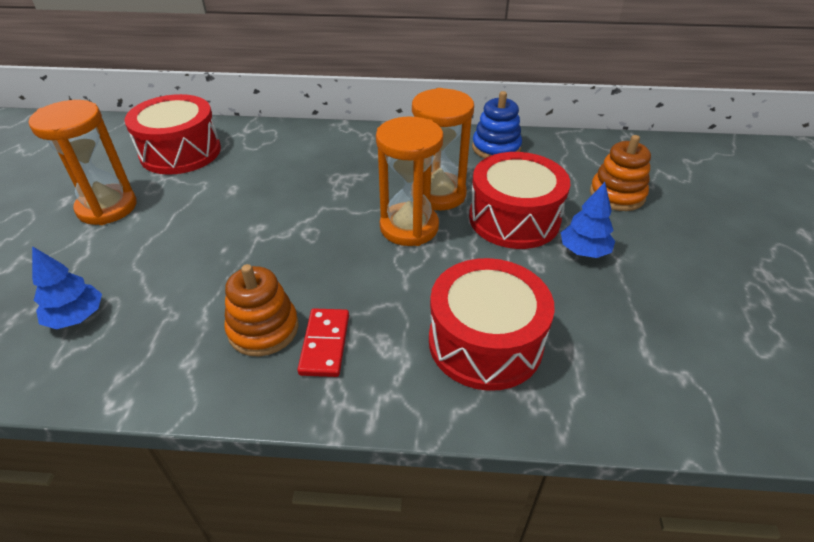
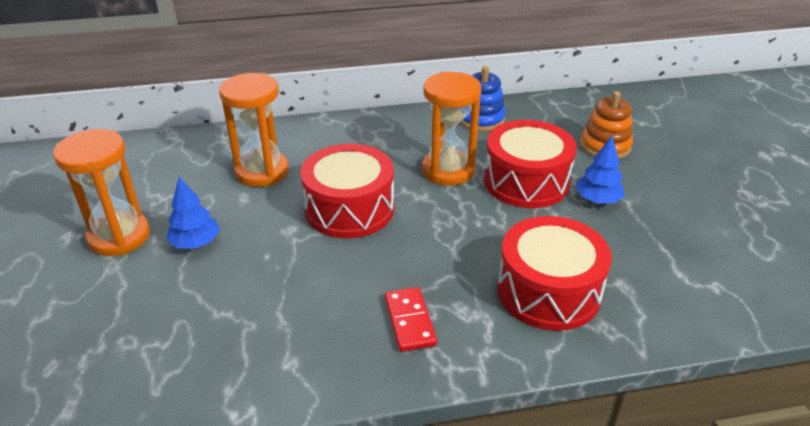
camera: 15 degrees left, 5 degrees down
blue tree [32,246,102,329] -> blue tree moved to [166,177,220,249]
red drum [124,94,221,175] -> red drum moved to [300,144,394,239]
orange stacking toy [224,264,299,357] -> none
orange hourglass [376,117,443,246] -> orange hourglass moved to [219,73,289,187]

